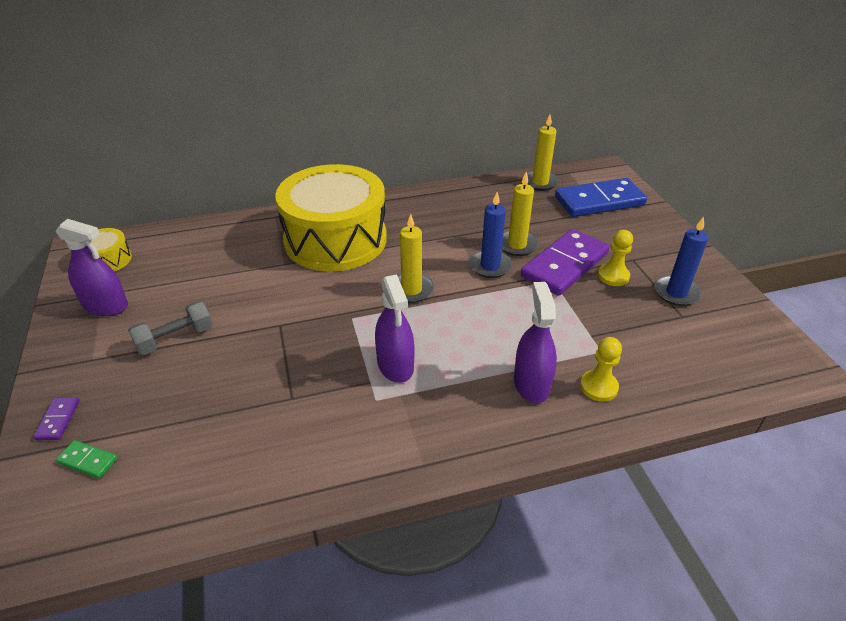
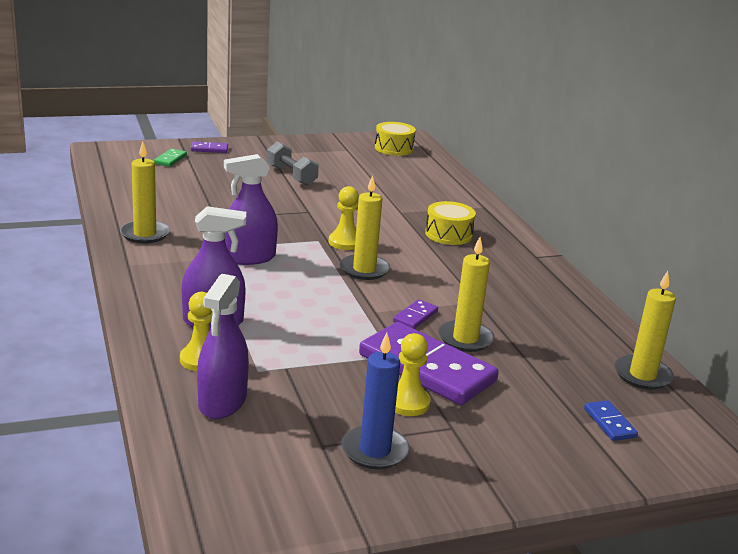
camera: 85 degrees right, 15 degrees down
purple spray bottle [56,219,128,316] -> purple spray bottle moved to [197,274,249,419]
yellow drum [275,164,387,272] -> yellow drum [425,201,476,245], size x0.41
blue candle [469,192,512,278] -> purple domino [393,300,438,329]
blue domino [555,178,647,217] -> blue domino [584,400,638,441], size x0.42
none -> yellow candle [120,141,170,243]
none -> yellow pawn [329,186,359,250]

